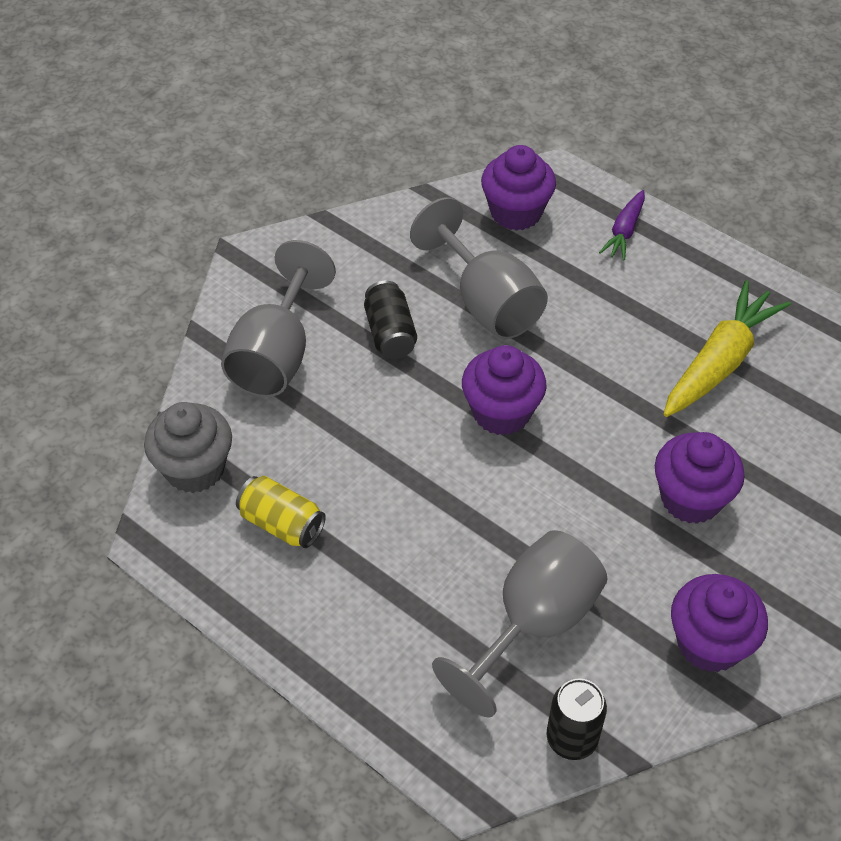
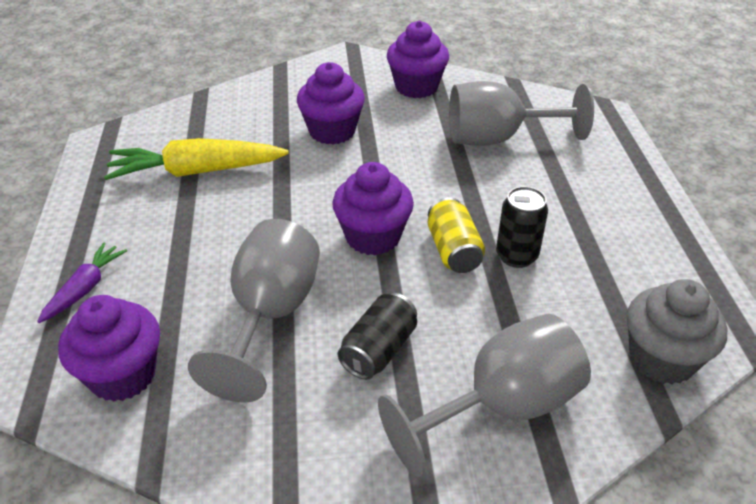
camera: 135 degrees left, 10 degrees down
yellow can [236,476,326,548] -> yellow can moved to [428,197,485,273]
black can [547,679,607,760] -> black can moved to [496,186,548,268]
purple carrot [599,190,645,261] -> purple carrot turned 45 degrees counterclockwise [37,242,127,323]

